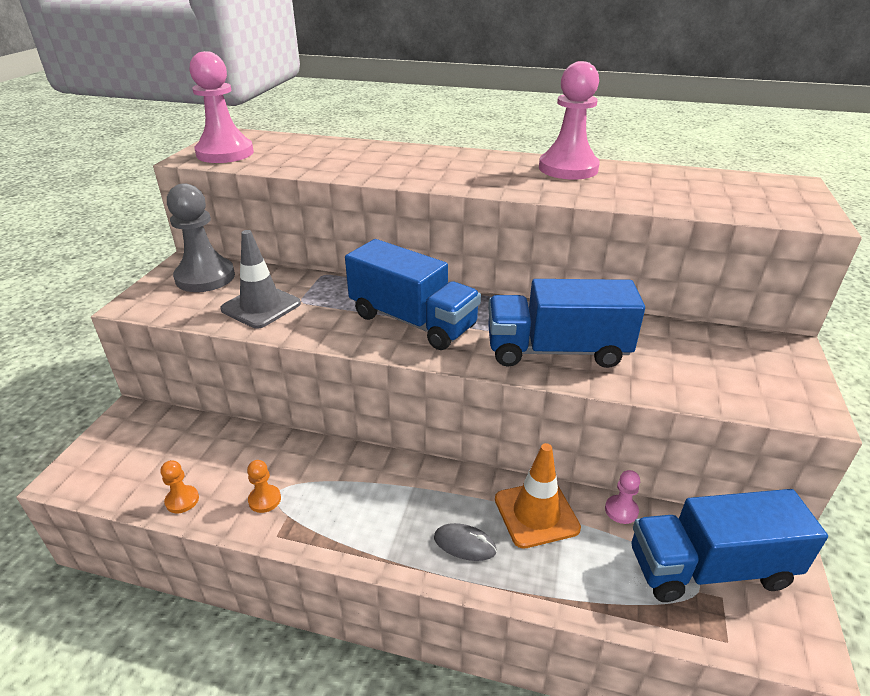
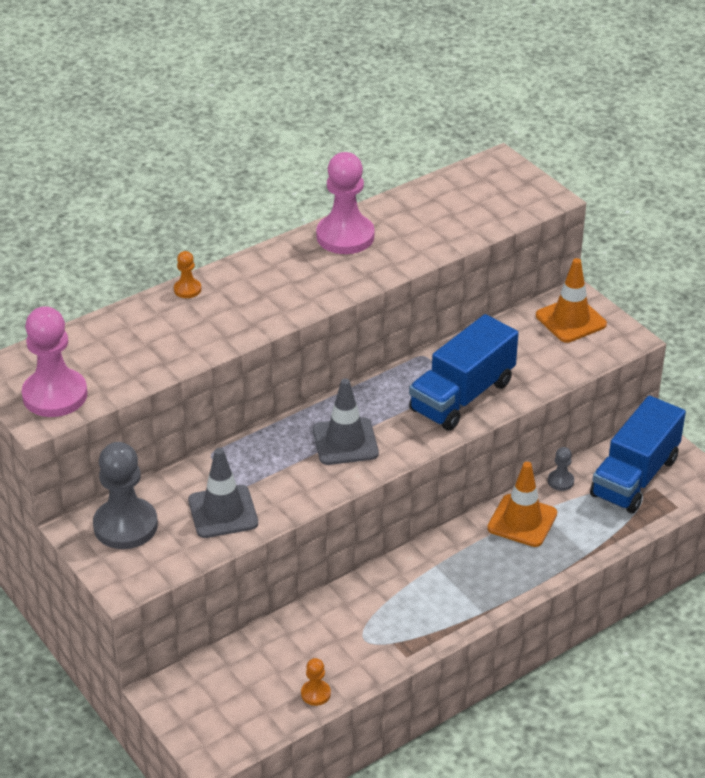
camera: 50 degrees left, 5 degrees up
orange pawn [247,460,281,513] -> orange pawn moved to [174,251,201,298]
blue truck [345,239,481,350] -> grey traffic cone [313,378,379,465]
grey mouse [434,523,497,561] -> none
pink pawn [605,470,640,524] -> grey pawn [548,447,574,491]
none -> orange traffic cone [536,258,607,343]

